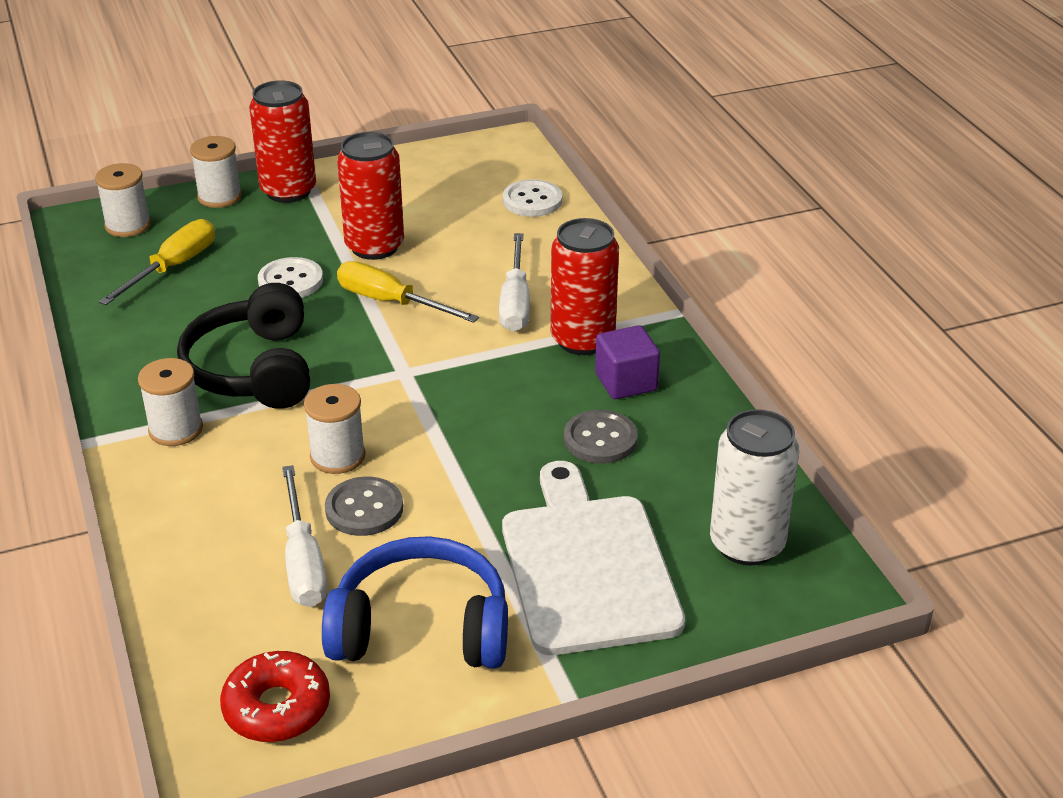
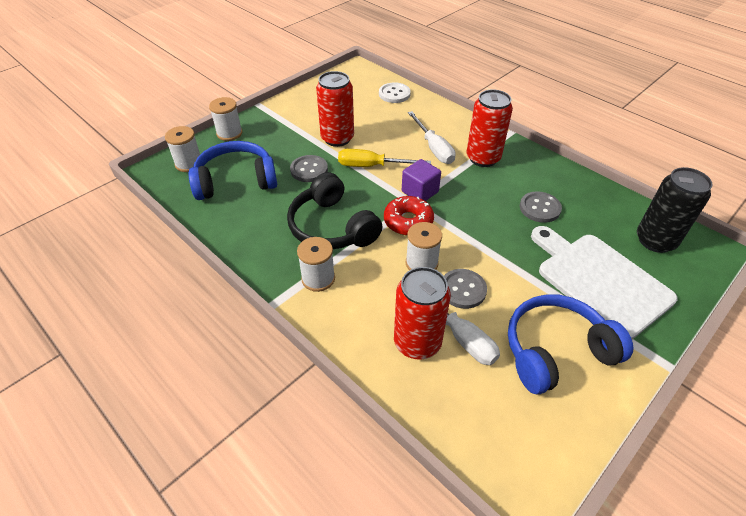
camera: 25 degrees left, 10 degrees up
yellow screwdriver [99,219,215,305] -> blue headphones [189,141,277,200]
red donut [220,651,330,742] -> red donut moved to [384,196,434,235]
red can [249,80,316,203] -> red can moved to [394,267,451,359]
white button [258,257,323,298] -> grey button [290,155,328,182]
purple cube [595,325,660,399] -> purple cube moved to [402,159,441,201]
white can [710,409,799,566] -> black can [637,167,713,253]

